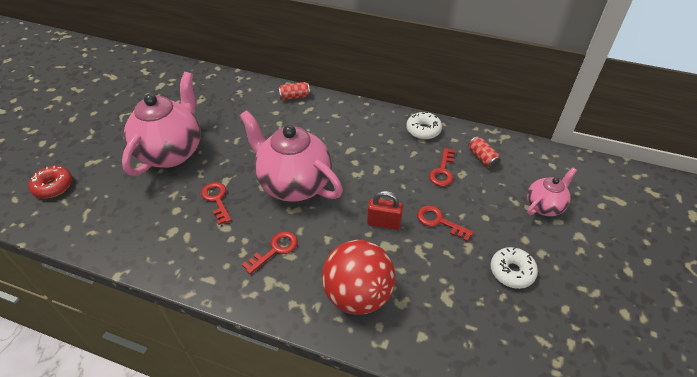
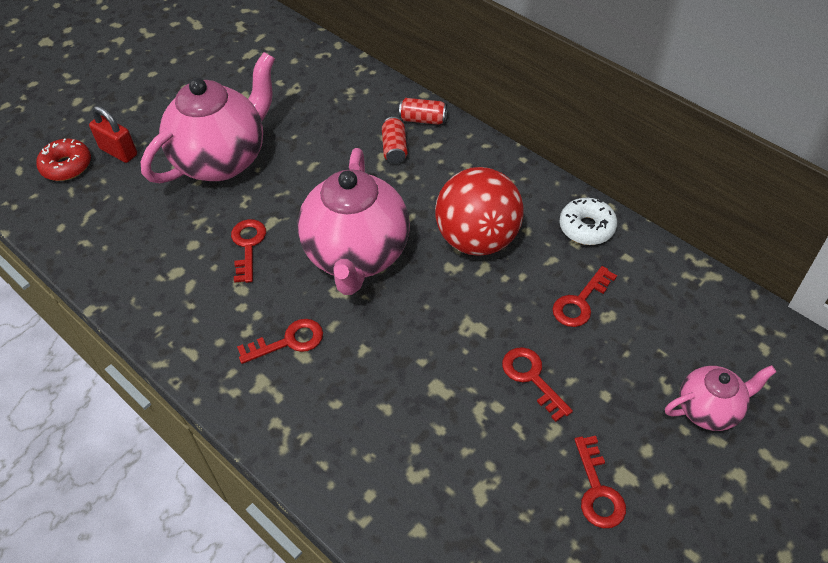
camera: 25 degrees right, 5 degrees up
pink teapot [239,110,343,202] -> pink teapot turned 150 degrees counterclockwise [298,148,410,295]
red ball [322,240,396,315] -> red ball moved to [435,167,523,256]
red padlock [367,191,403,230] -> red padlock moved to [89,106,137,163]
red can [468,137,501,168] -> red can moved to [382,117,408,164]
white donut [490,247,538,289] -> red key [574,436,626,528]

